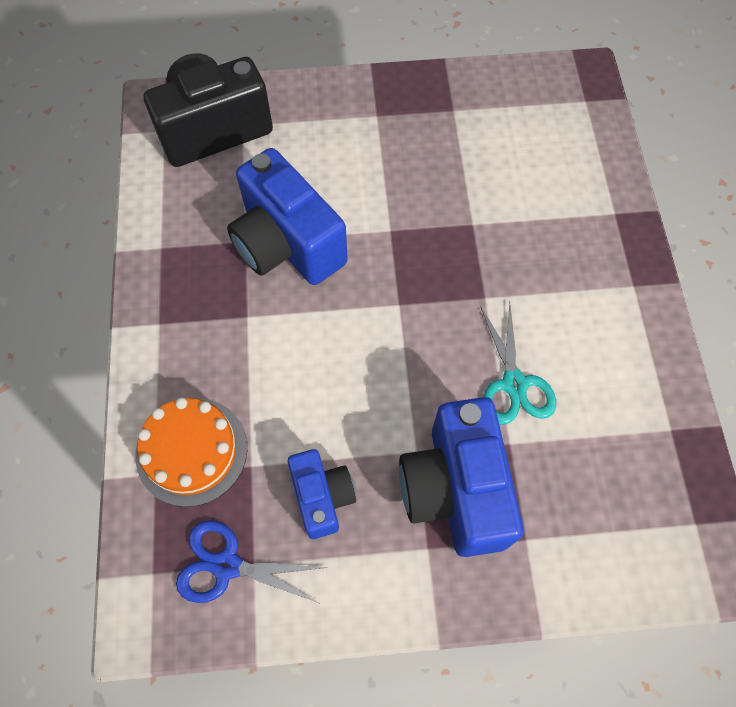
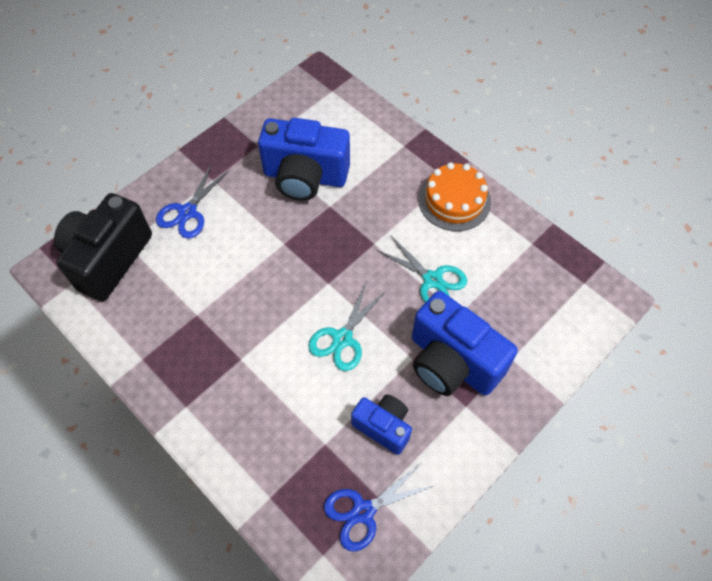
camera: 40 degrees left, 5 degrees down
orange cake [135,398,247,507] -> orange cake moved to [418,162,491,231]
blue camera [227,148,348,285] -> blue camera moved to [258,118,350,201]
none -> blue scissors [156,164,229,239]
none -> turquoise scissors [308,282,386,371]

